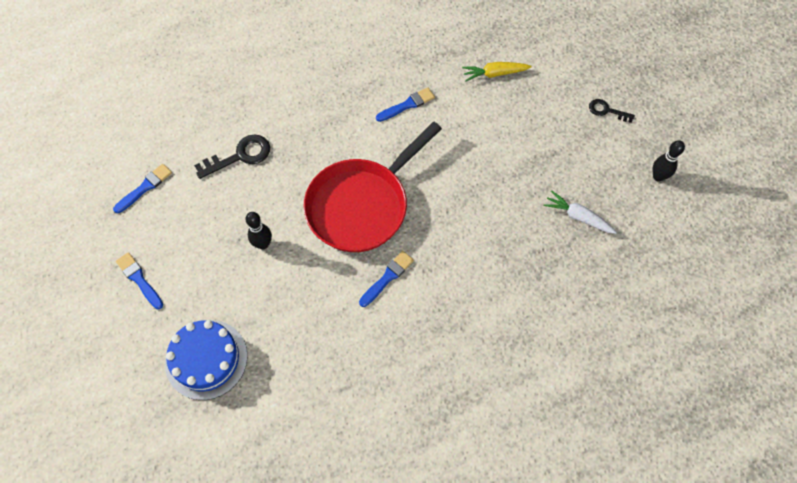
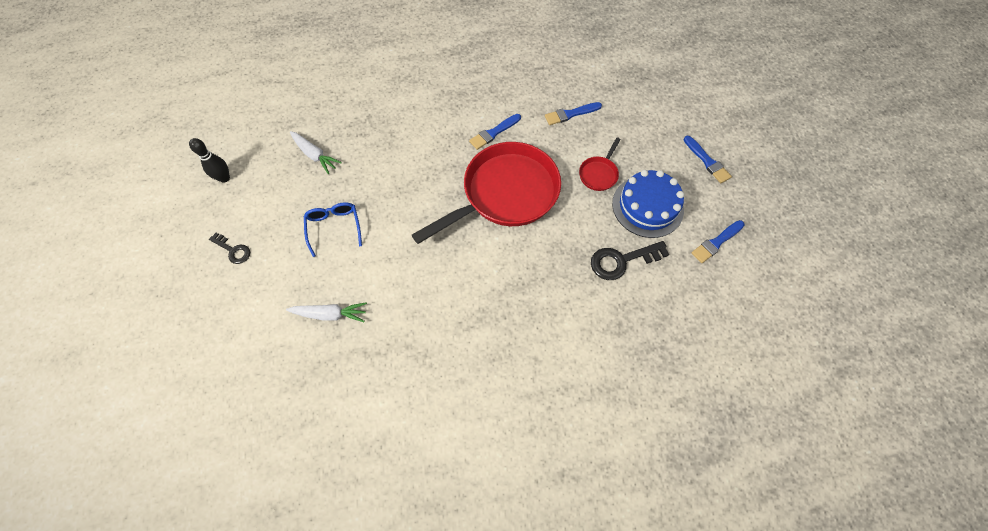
camera: 170 degrees left, 0 degrees up
blue cake [165,320,248,400] -> blue cake moved to [612,170,684,238]
black bowling pin [246,212,272,249] -> red pan [579,137,621,191]
blue brush [376,87,435,122] -> blue brush moved to [545,102,602,125]
yellow carrot [462,62,532,81] -> white carrot [286,302,367,322]
none -> blue glasses [304,202,362,257]

